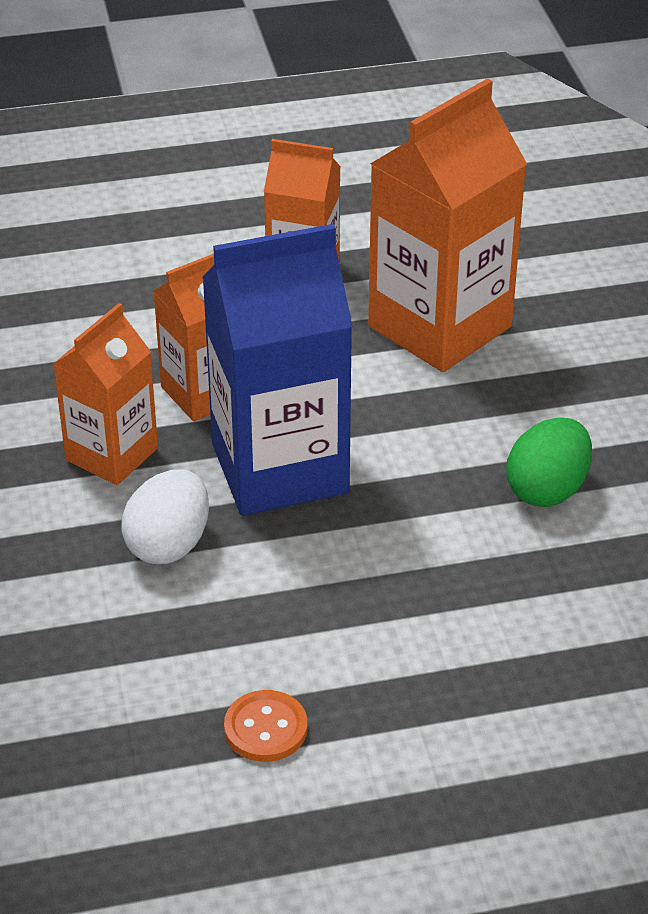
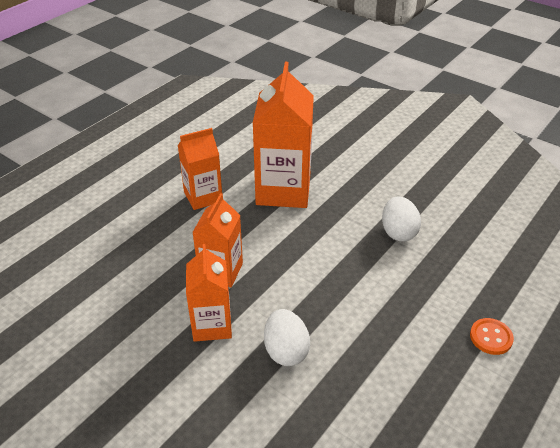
camera: 40 degrees left, 0 degrees up
blue carton [202,224,353,516] -> none
orange button [224,690,307,762] -> orange button moved to [470,318,514,355]
green egg [506,417,592,507] -> white egg [382,196,421,242]

